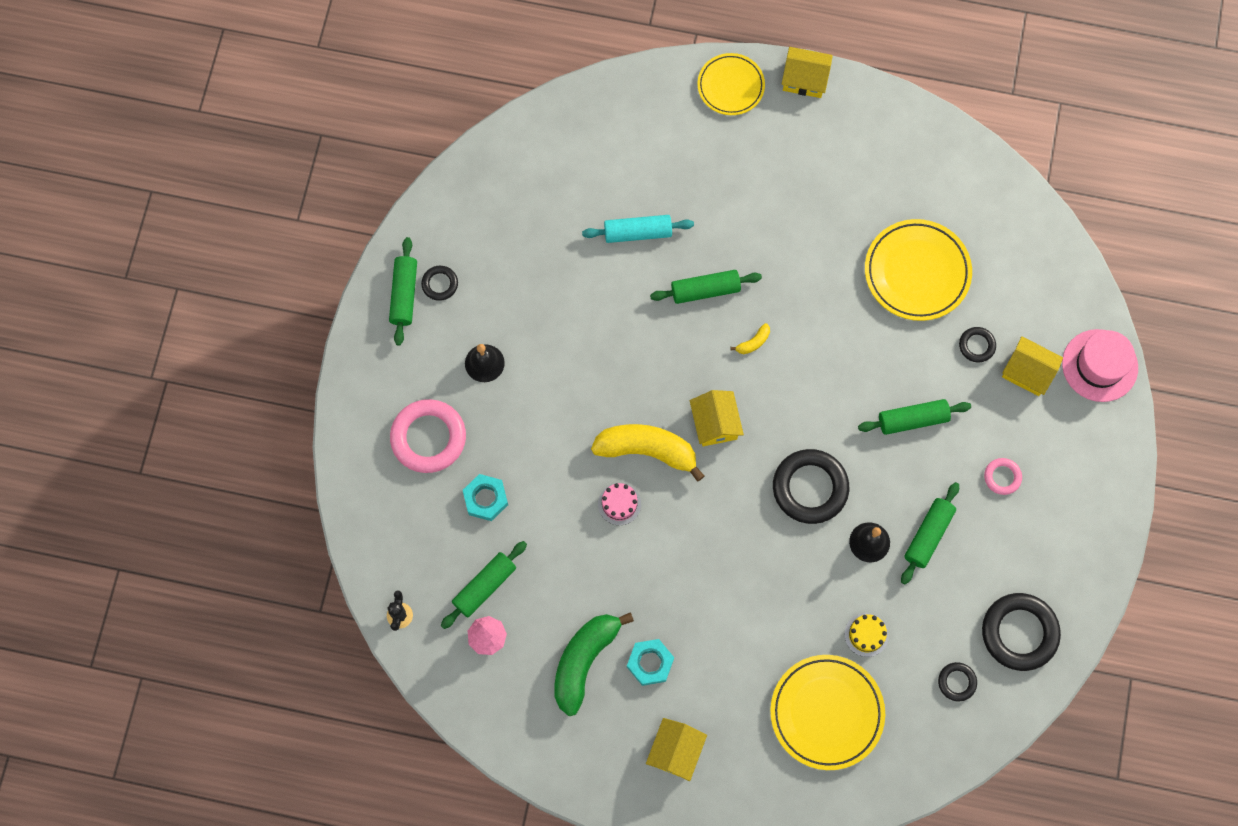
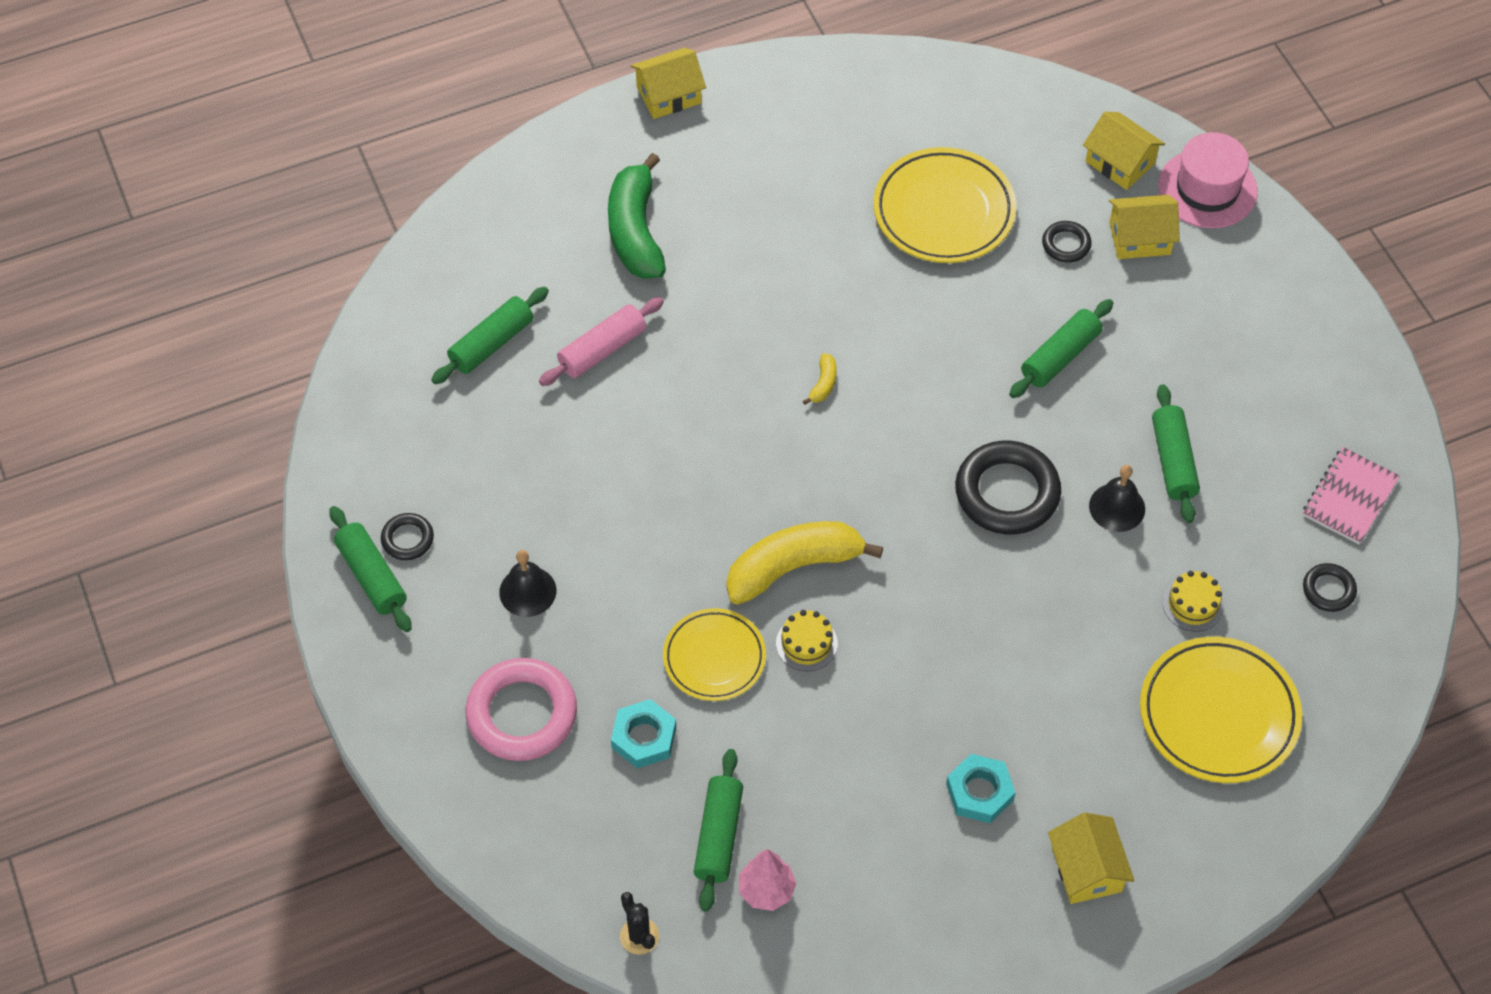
camera: 35 degrees left, 15 degrees down
green banana [554,613,634,716] -> green banana moved to [608,153,666,279]
turquoise rolling pin [582,215,694,243] -> pink rolling pin [539,297,664,386]
pink cake [598,483,641,525] -> yellow cake [776,610,838,671]
green rolling pin [650,270,762,304] -> green rolling pin moved to [431,287,549,384]
yellow house [690,390,744,446] -> yellow house moved to [1083,112,1165,190]
yellow plate [697,53,765,115] -> yellow plate moved to [663,608,766,701]
black ring [982,593,1061,671] -> pink notebook [1303,447,1400,544]
pink ring [984,458,1022,495] -> none

